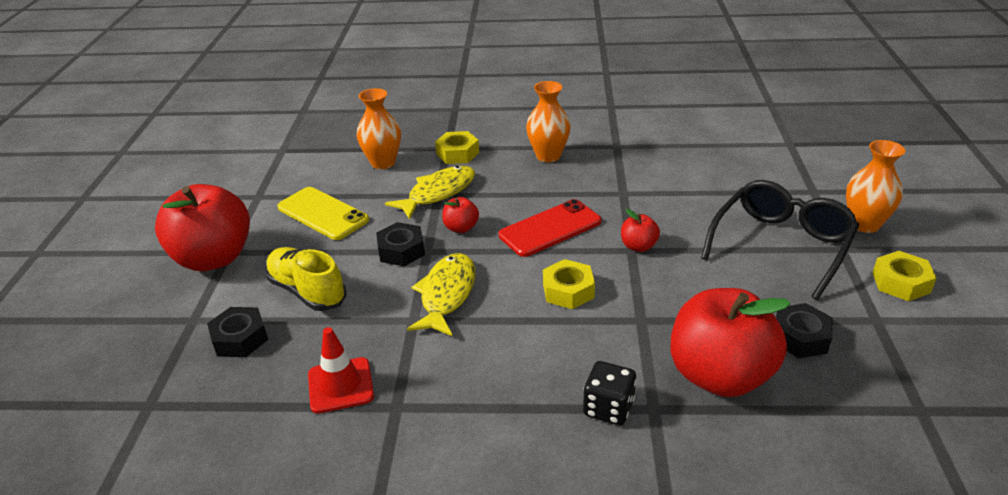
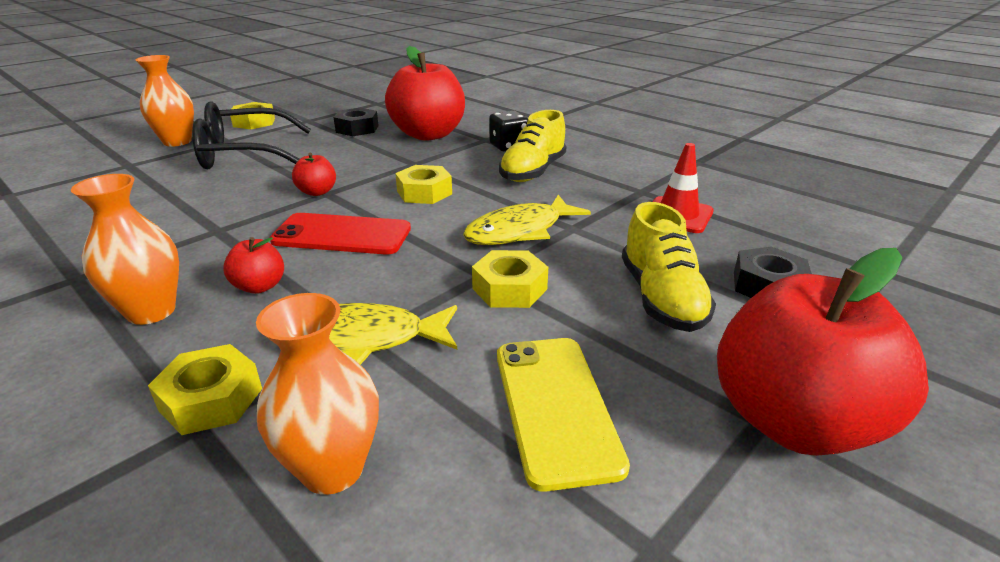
camera: 140 degrees left, 5 degrees down
black nut [376,222,425,266] -> yellow nut [472,250,548,308]
red apple [442,197,479,233] -> red apple moved to [223,237,284,294]
none -> yellow shoe [499,110,567,182]

